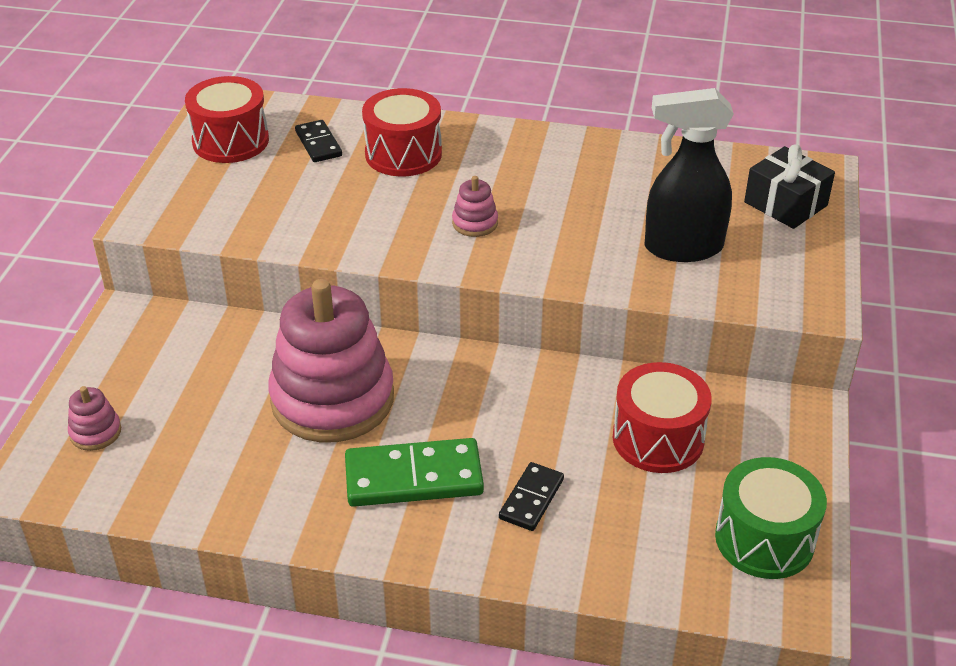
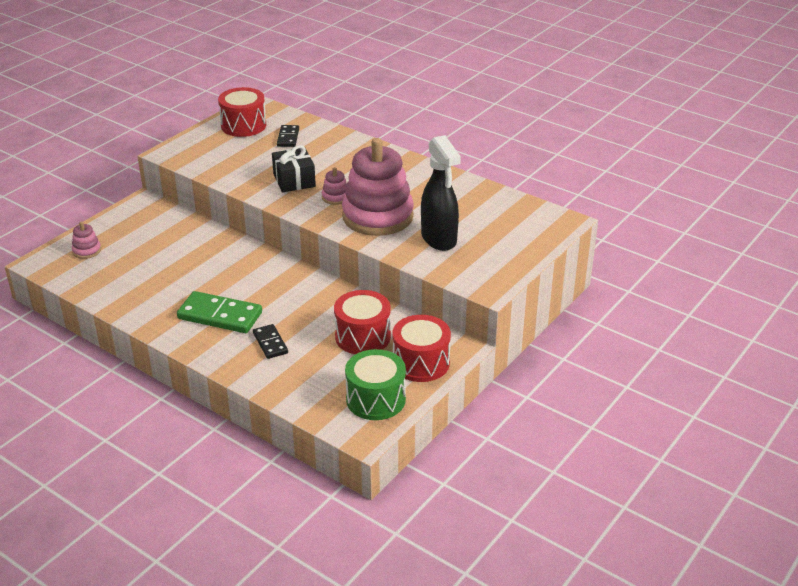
camera: 25 degrees right, 5 degrees down
pink stacking toy [268,279,394,443] -> pink stacking toy moved to [342,138,414,236]
red drum [362,88,442,176] -> red drum moved to [392,315,451,382]
black domino [499,462,564,531] -> black domino turned 75 degrees counterclockwise [253,324,288,359]
black spray bottle [644,88,734,262] -> black spray bottle turned 135 degrees counterclockwise [421,135,461,251]
black gift [744,144,835,229] -> black gift moved to [272,145,316,193]

